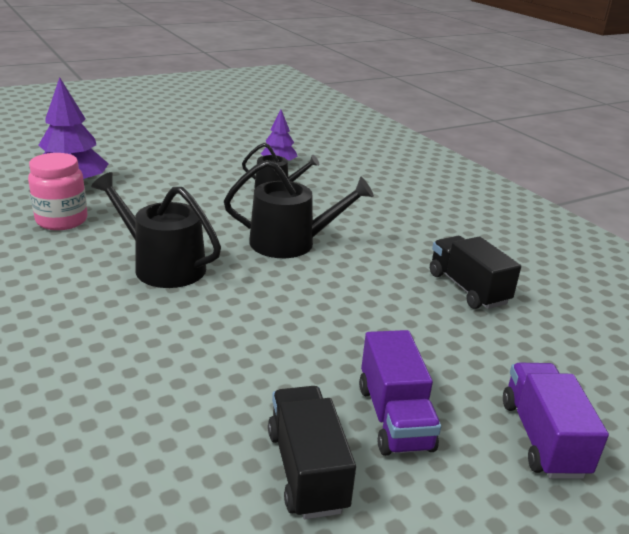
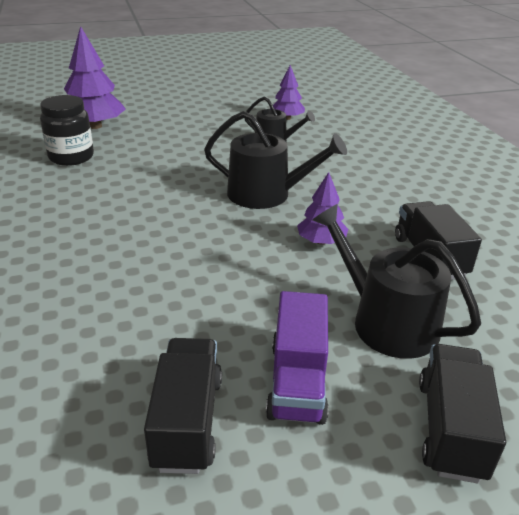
camera: 15 degrees right, 5 degrees up
pink jar [28,153,88,230] -> black jar [40,95,94,166]
black watering can [91,172,221,288] -> black watering can moved to [312,204,481,359]
purple truck [503,363,609,479] -> black truck [419,344,506,484]
none -> purple tree [297,172,348,245]

